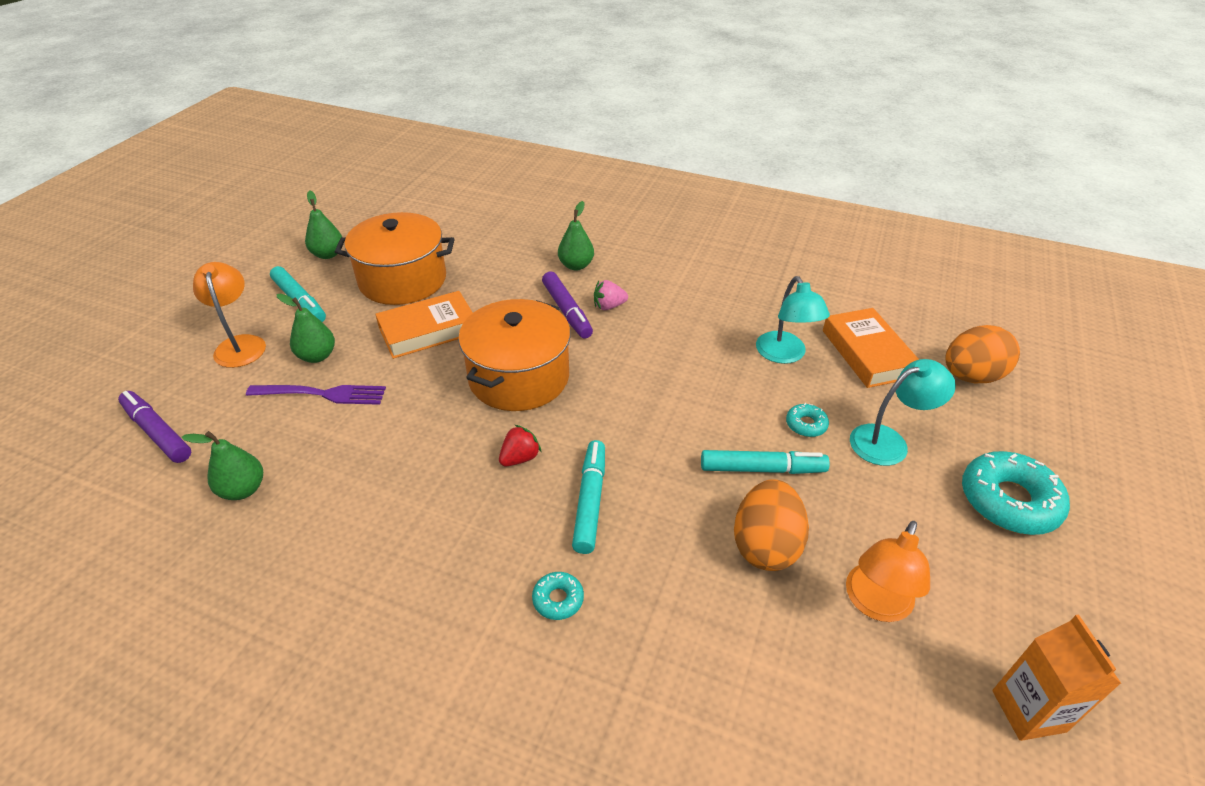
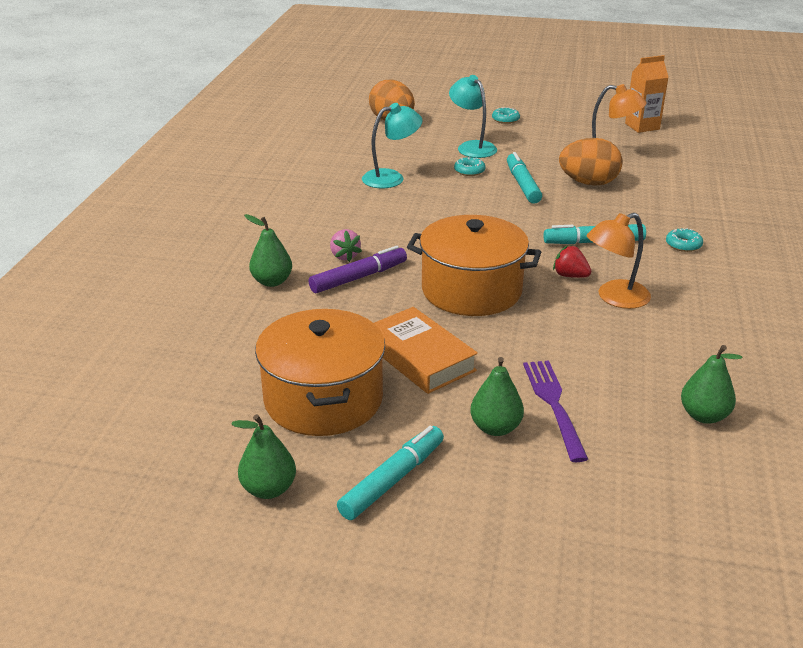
camera: 100 degrees left, 10 degrees down
purple marker [118,391,191,463] -> none
orange lamp [193,262,266,368] -> orange lamp moved to [587,213,651,309]
orange book [823,308,919,388] -> none
turquoise donut [962,451,1070,535] -> turquoise donut [492,107,520,124], size x0.47

